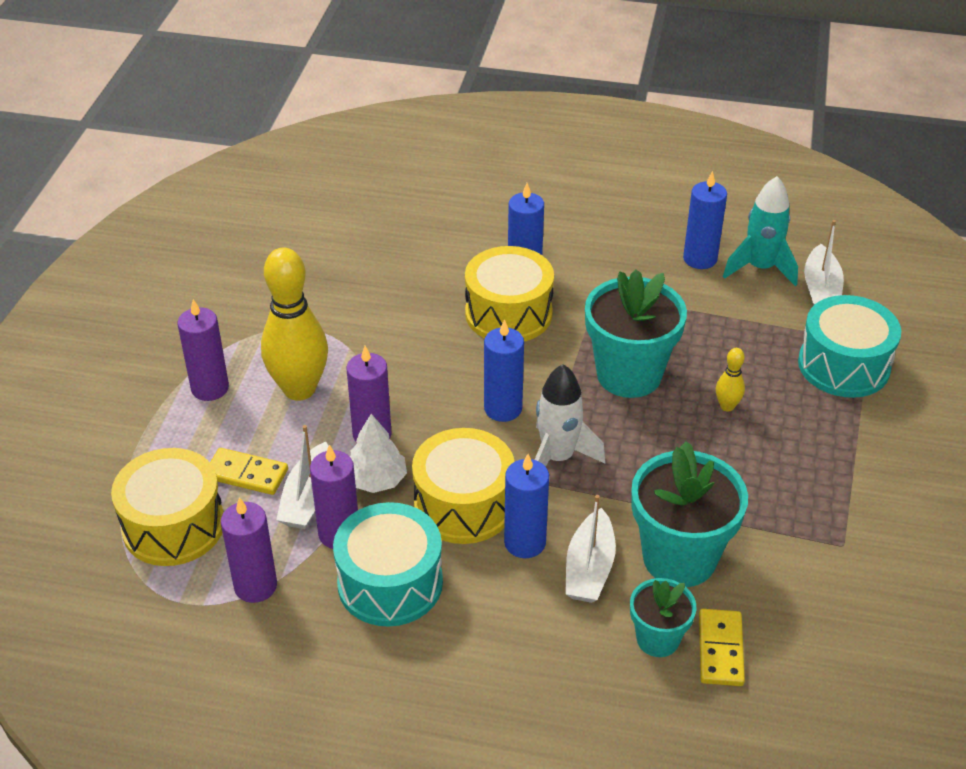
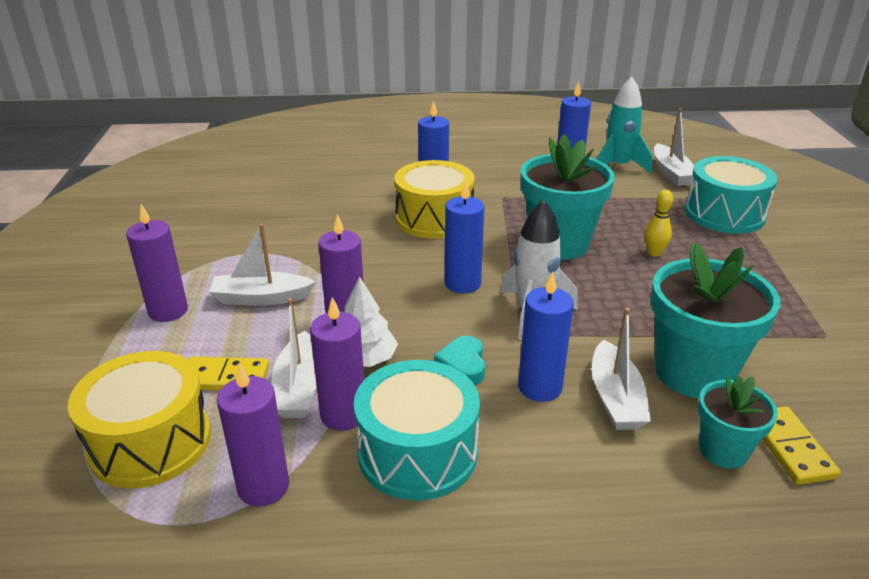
camera: 15 degrees left, 10 degrees down
yellow bowling pin [261,248,328,401] -> white boat [209,224,316,306]
yellow drum [412,428,514,544] -> turquoise heart [434,336,485,385]

